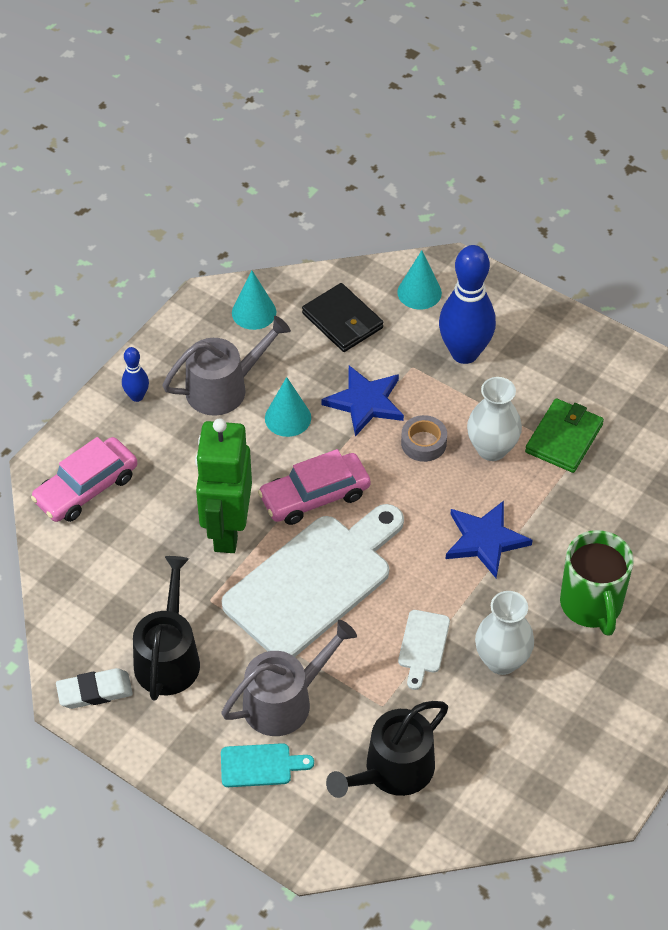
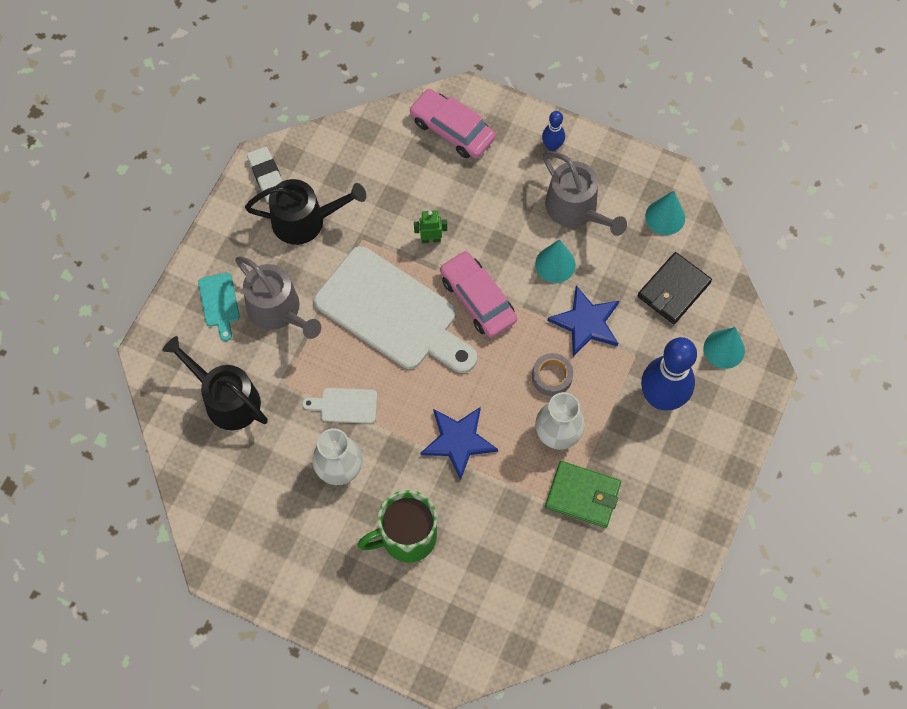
camera: 80 degrees right, 15 degrees up
green robot [195,418,252,553] -> green robot [414,210,447,243], size x0.41

